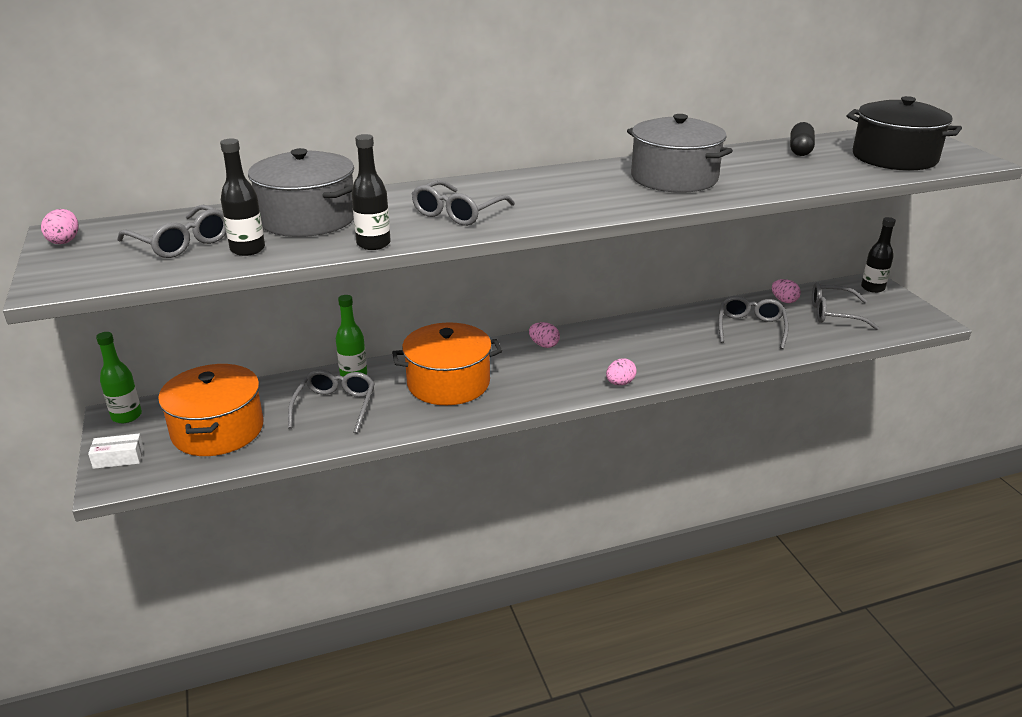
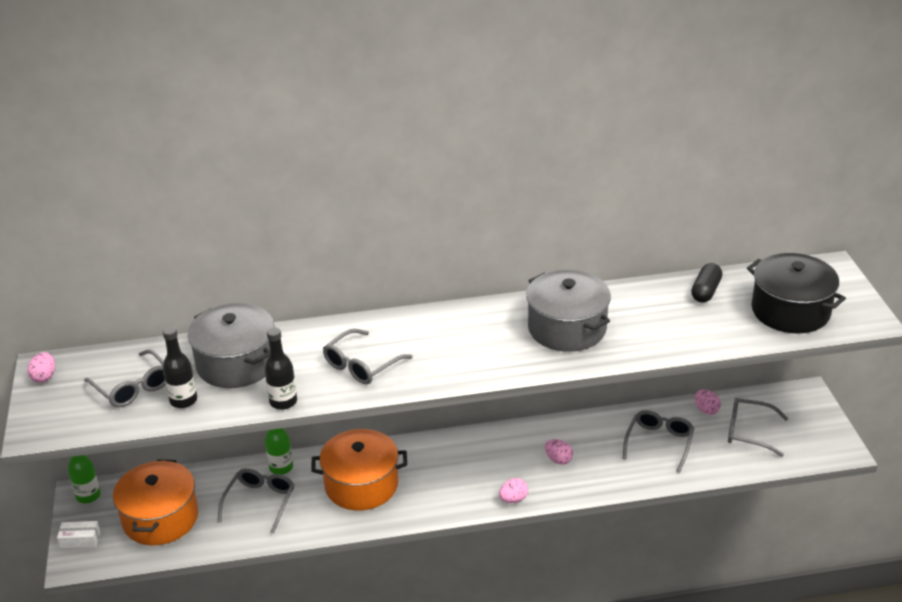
camera: 10 degrees right, 5 degrees up
pink egg [529,322,560,348] -> pink egg moved to [545,439,573,465]
black bottle [861,217,896,293] -> none

